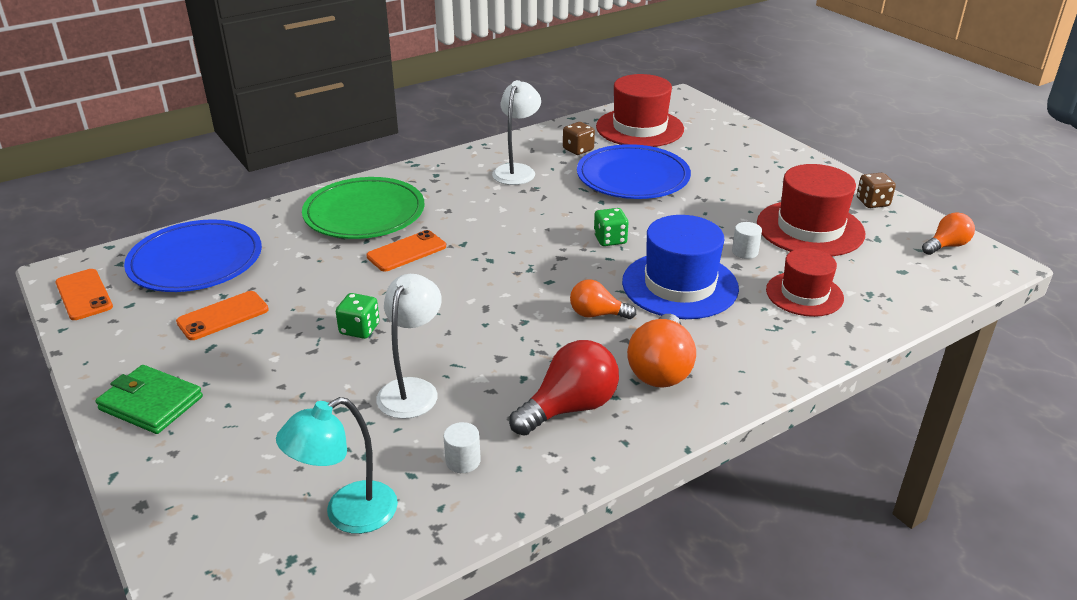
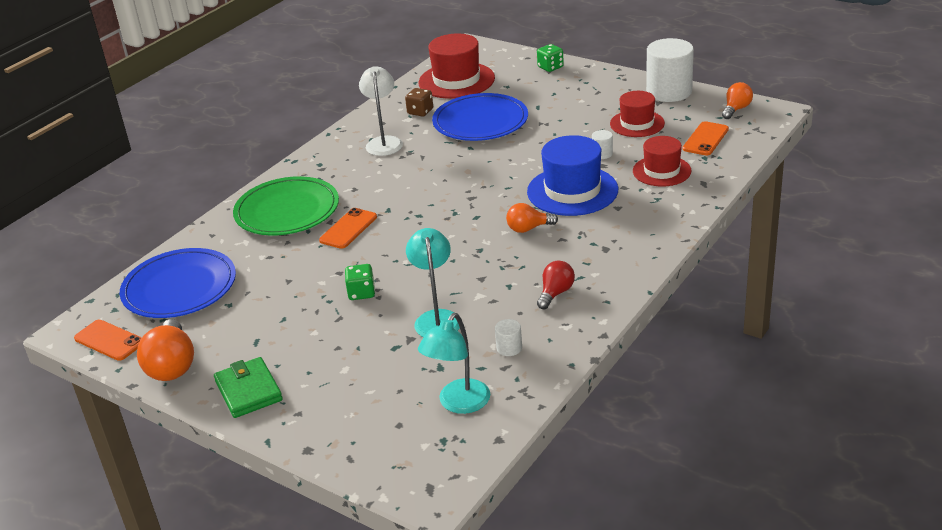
camera: 20 degrees left, 0 degrees up
green wallet [96,365,203,434] -> green wallet turned 60 degrees clockwise [214,357,283,418]
orange phone [176,291,269,340] -> orange phone moved to [683,121,729,156]
white lamp [376,274,442,419] -> turquoise lamp [406,228,460,337]
red light bulb [509,340,619,436] -> red light bulb [537,261,575,309], size x0.62
green dice [594,208,628,246] -> green dice moved to [537,44,564,72]
orange light bulb [627,314,696,388] -> orange light bulb moved to [137,319,194,381]
red hat [757,164,866,256] -> red hat [610,91,665,137], size x0.65
brown dice [857,173,896,208] -> white cylinder [646,38,694,102]

